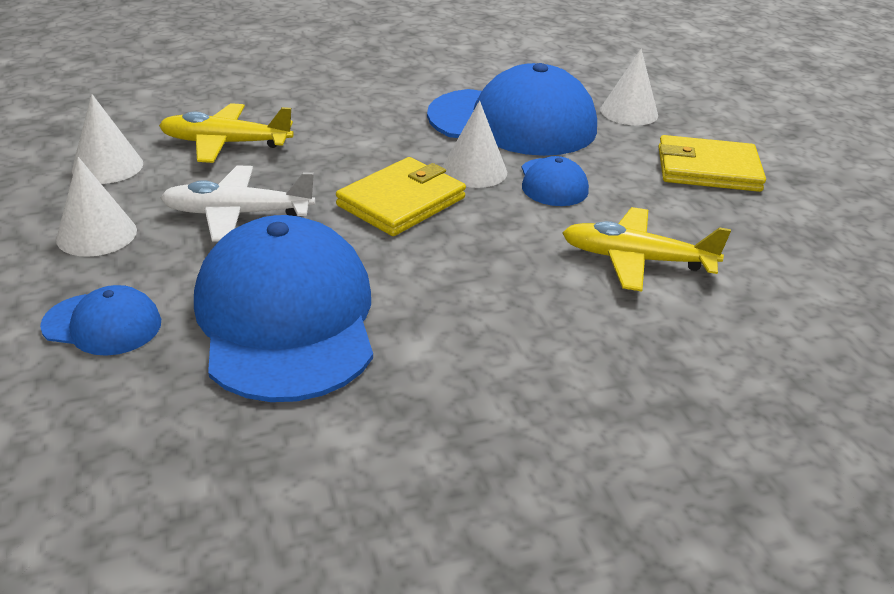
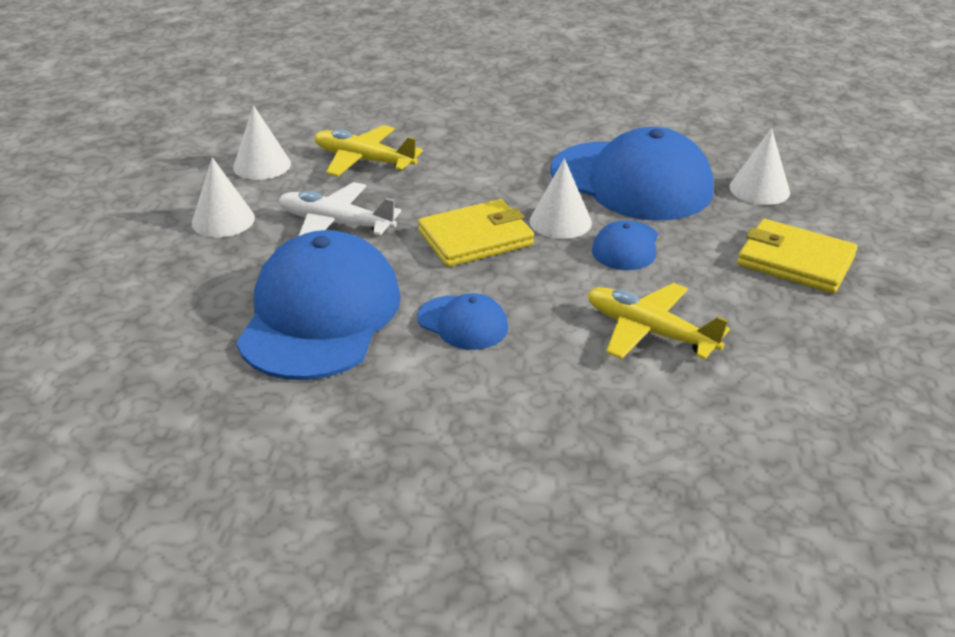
camera: 25 degrees right, 0 degrees up
blue cap [40,285,161,356] -> blue cap moved to [417,293,508,350]

